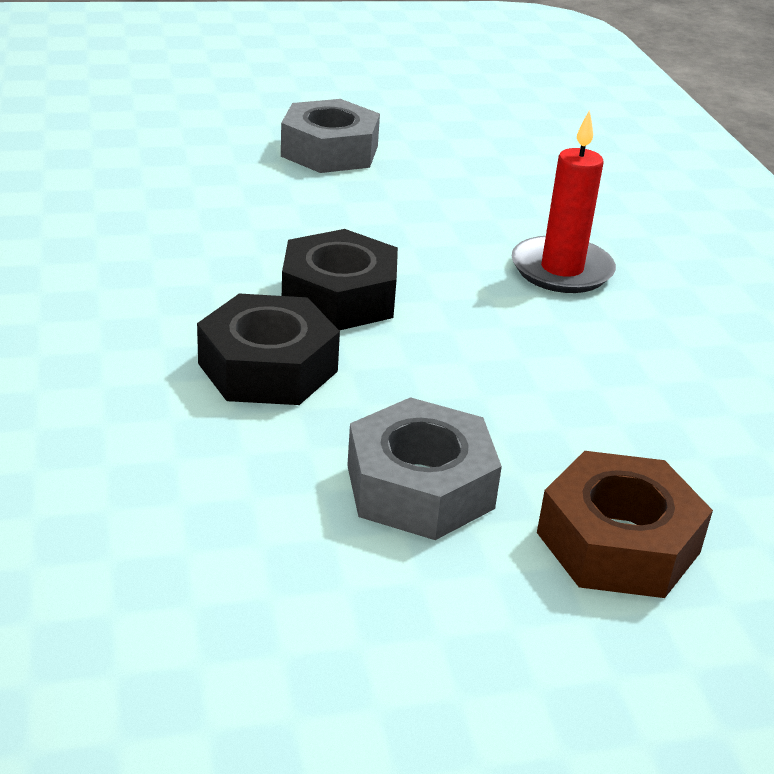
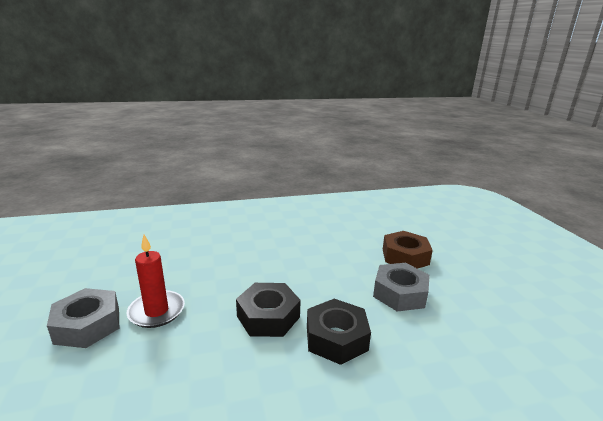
camera: 90 degrees left, 10 degrees down
red candle [512,110,616,293] -> red candle moved to [126,235,185,328]

